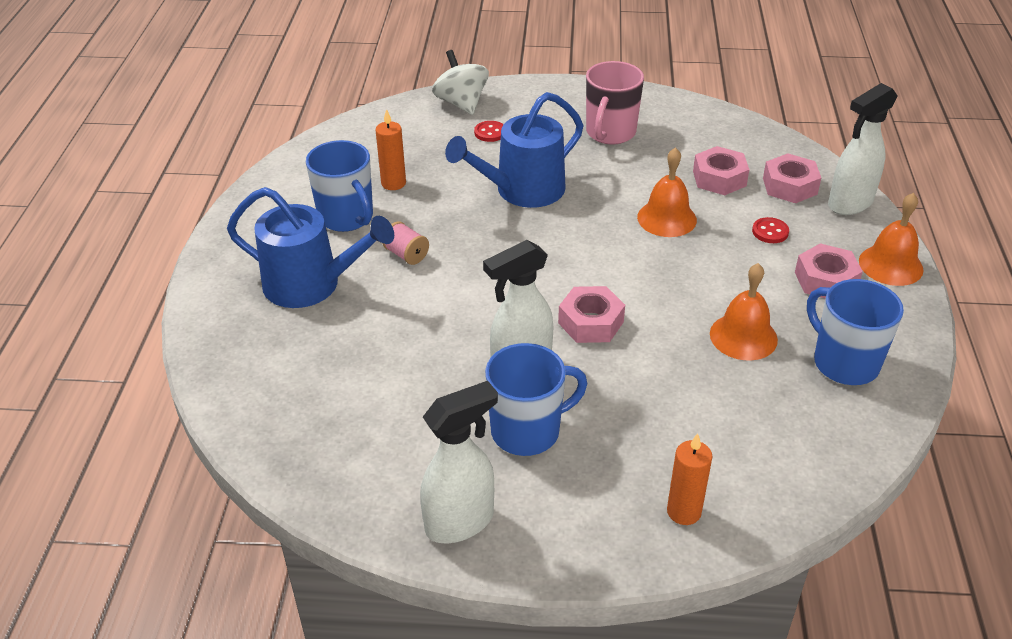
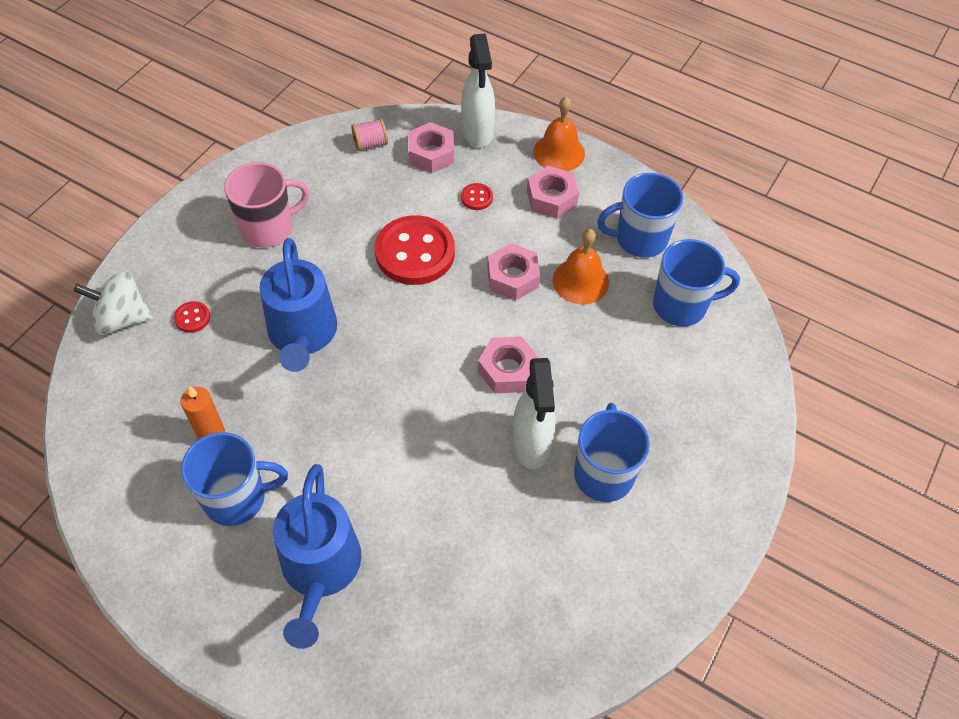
camera: 65 degrees left, 15 degrees up
blue watering can [227,187,394,308] -> blue watering can turned 135 degrees clockwise [273,464,361,649]
pink spool [382,222,429,265] -> pink spool moved to [351,118,388,151]
white spray bottle [420,381,498,543] -> none
pink mug [586,61,644,144] -> pink mug turned 75 degrees counterclockwise [224,162,310,248]
orange bell [637,147,697,237] -> red button [375,215,455,285]
orange candle [667,433,712,525] -> none
pink nut [693,146,750,195] -> pink nut moved to [487,243,540,300]
none -> blue mug [653,239,740,326]

